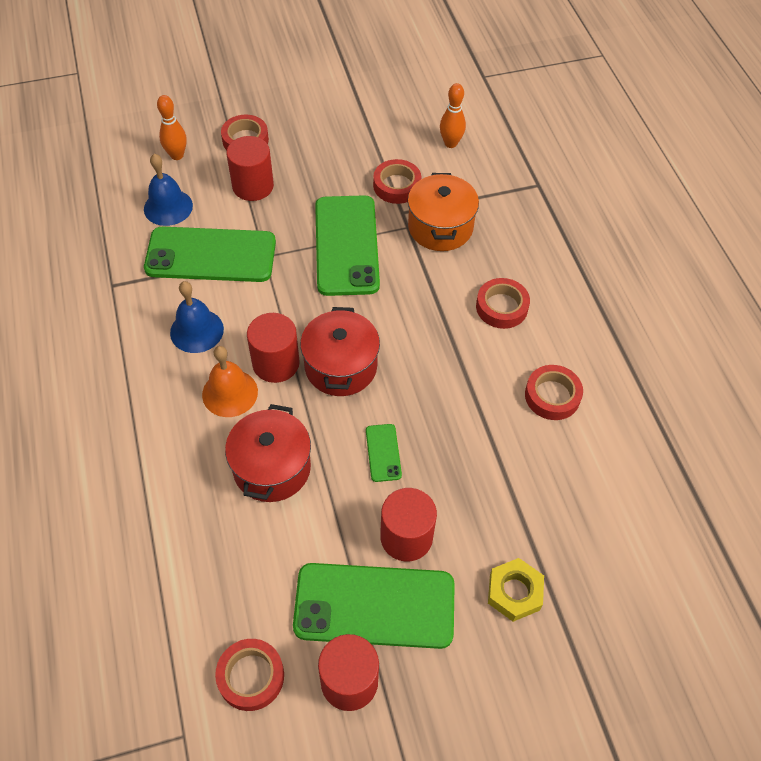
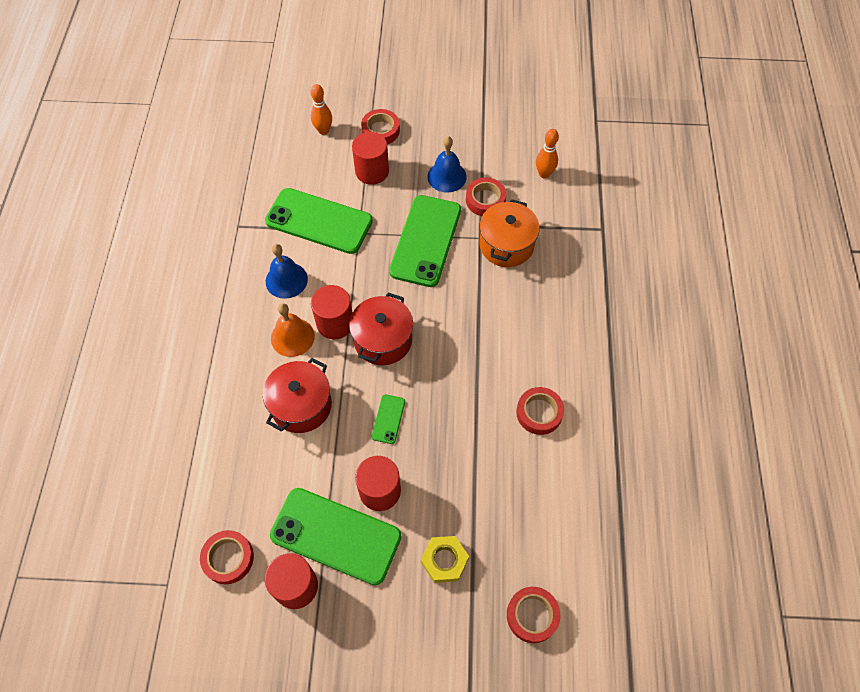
camera: 20 degrees right, 5 degrees up
blue bell [144,154,193,226] -> blue bell moved to [427,136,467,193]
red tape [476,278,530,329] -> red tape moved to [507,587,560,643]

